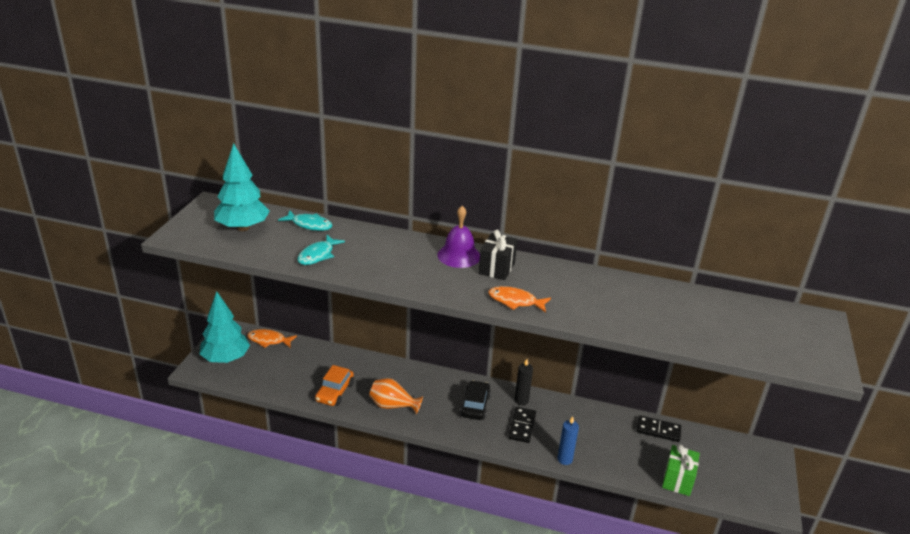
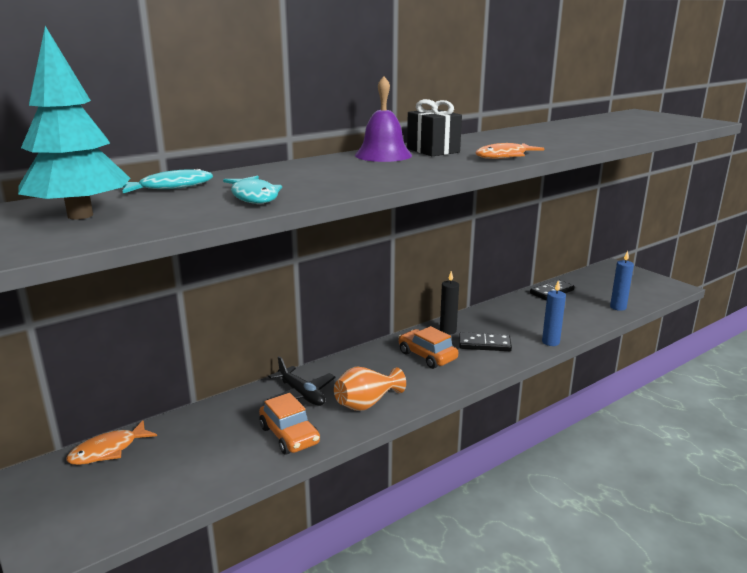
camera: 50 degrees left, 10 degrees down
turquoise tree [199,291,250,363] -> none
black car [460,380,491,420] -> orange car [398,326,458,369]
black domino [508,407,536,443] -> black domino turned 45 degrees counterclockwise [459,332,512,351]
green gift [662,444,700,496] -> blue candle [610,251,634,311]
none -> black plane [267,356,335,406]

